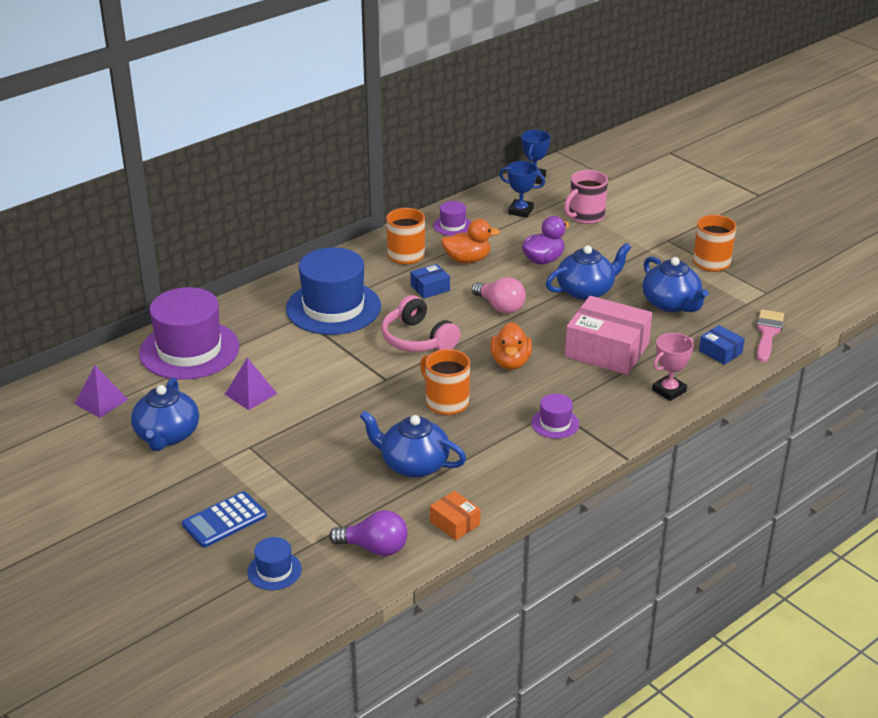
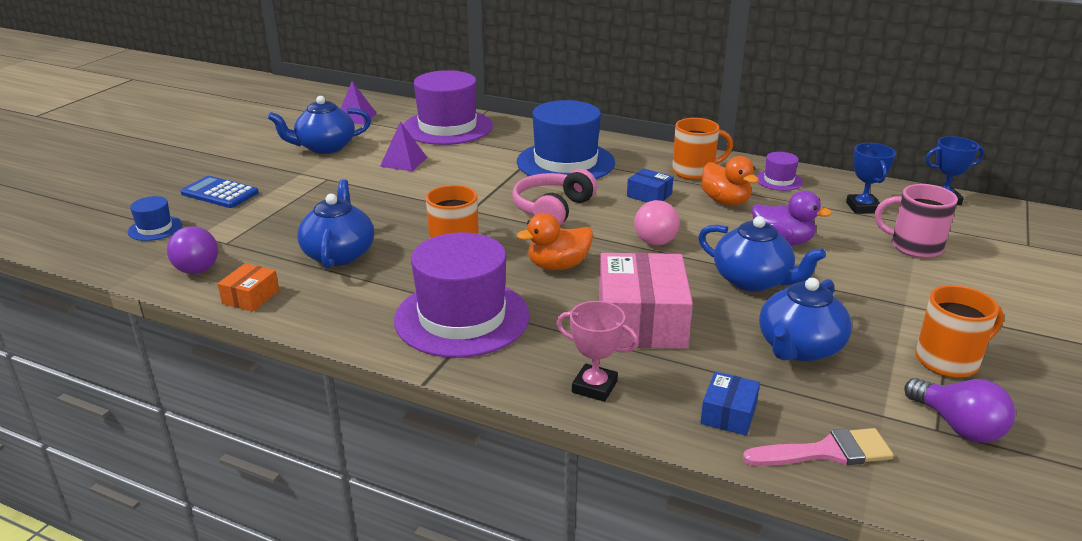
camera: 65 degrees right, 5 degrees down
purple hat [532,394,579,439] -> purple hat [394,232,530,358], size x2.23
none -> purple light bulb [904,378,1015,443]

